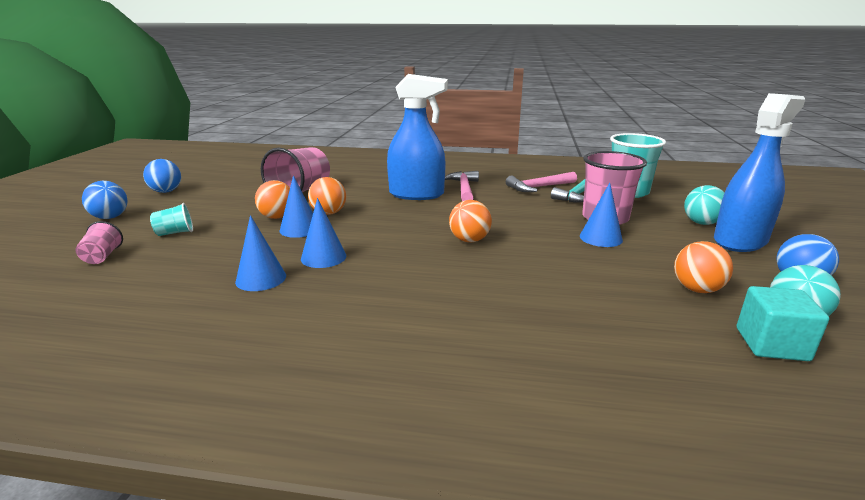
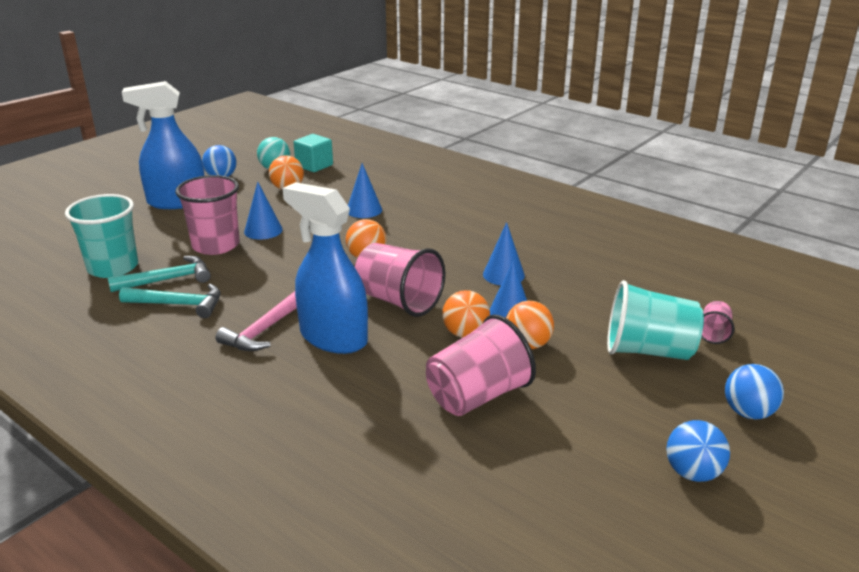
camera: 150 degrees left, 5 degrees up
turquoise cup [150,203,193,236] -> turquoise cup [607,280,704,360], size x2.05
blue cone [235,215,286,291] -> blue cone moved to [348,163,382,218]
pink hammer [506,172,577,192] -> turquoise hammer [119,284,221,318]
turquoise ball [684,185,725,225] -> none
none -> pink cup [355,243,445,317]

